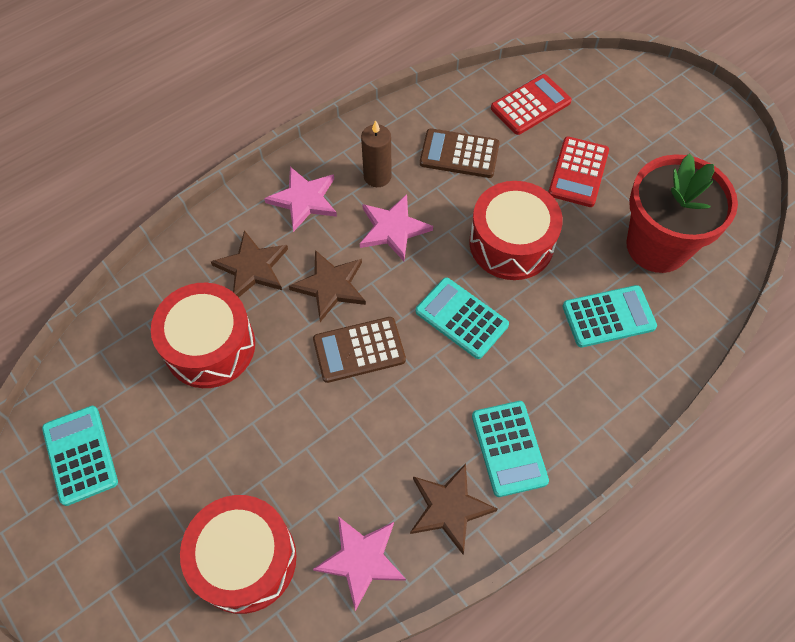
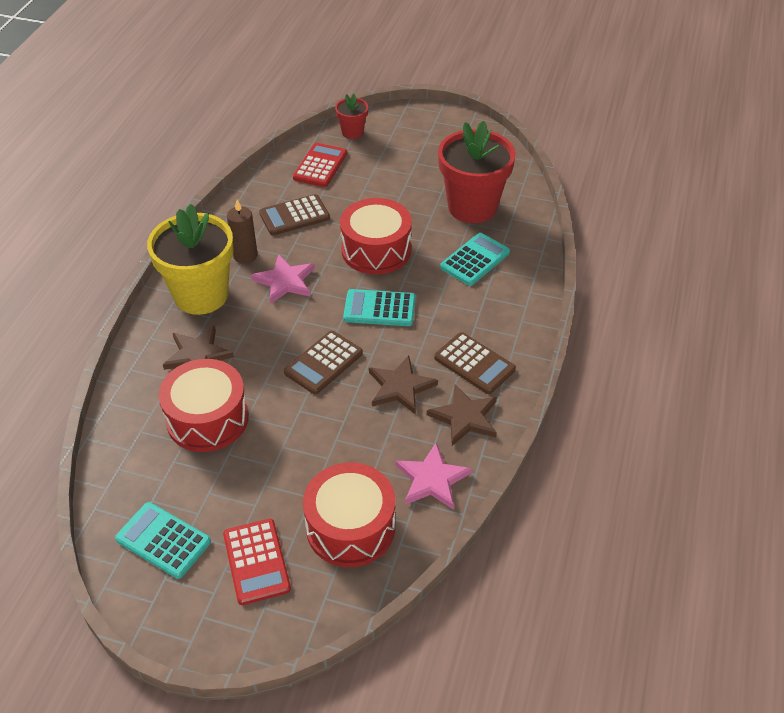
camera: 35 degrees left, 15 degrees down
pink star [264,167,337,232] -> yellow flower pot [147,204,234,315]
brown star [289,250,366,322] -> brown star moved to [369,356,438,415]
turquoise calculator [472,401,549,497] -> brown calculator [434,332,516,394]
red calculator [548,136,609,207] -> red calculator moved to [223,519,291,605]
none -> red flower pot [335,94,368,139]

